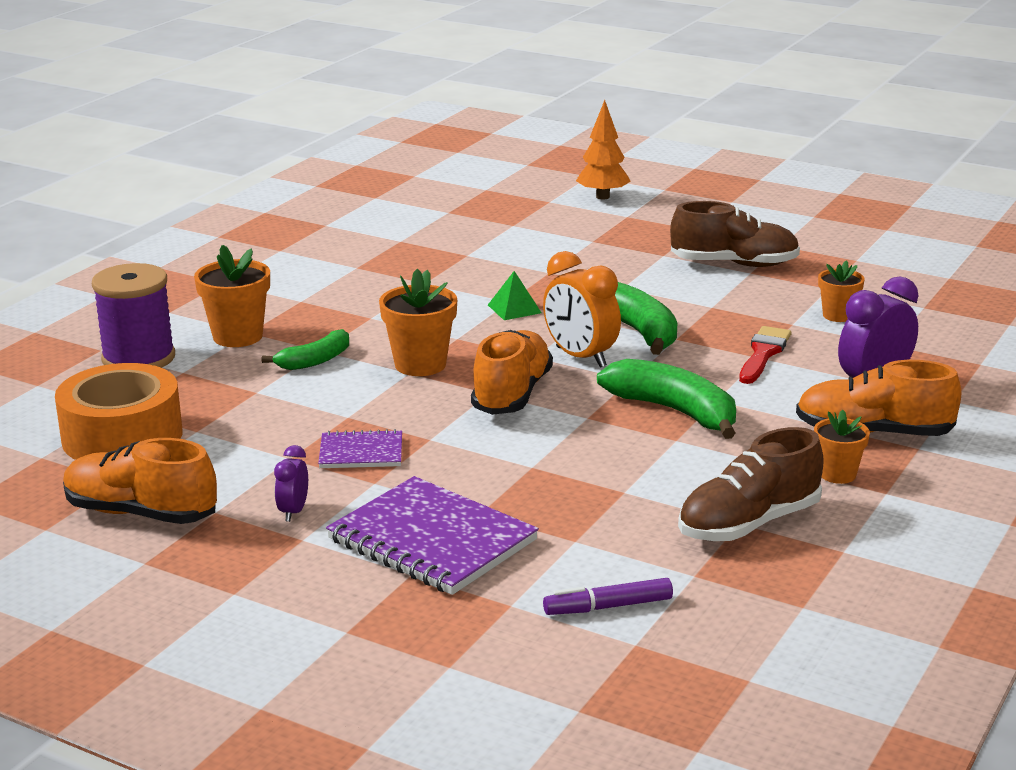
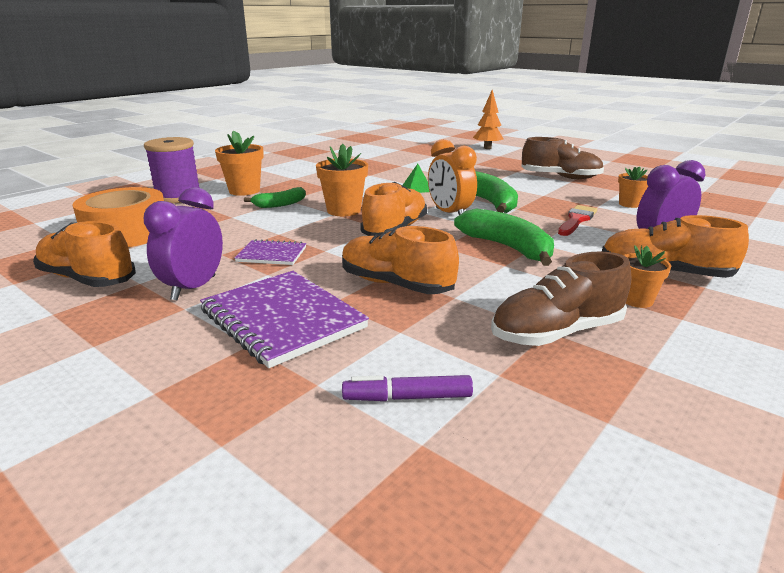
camera: 10 degrees right, 0 degrees up
purple clock [274,445,308,522] -> purple clock [144,187,223,300], size x1.88
none -> orange shoe [342,226,459,294]

